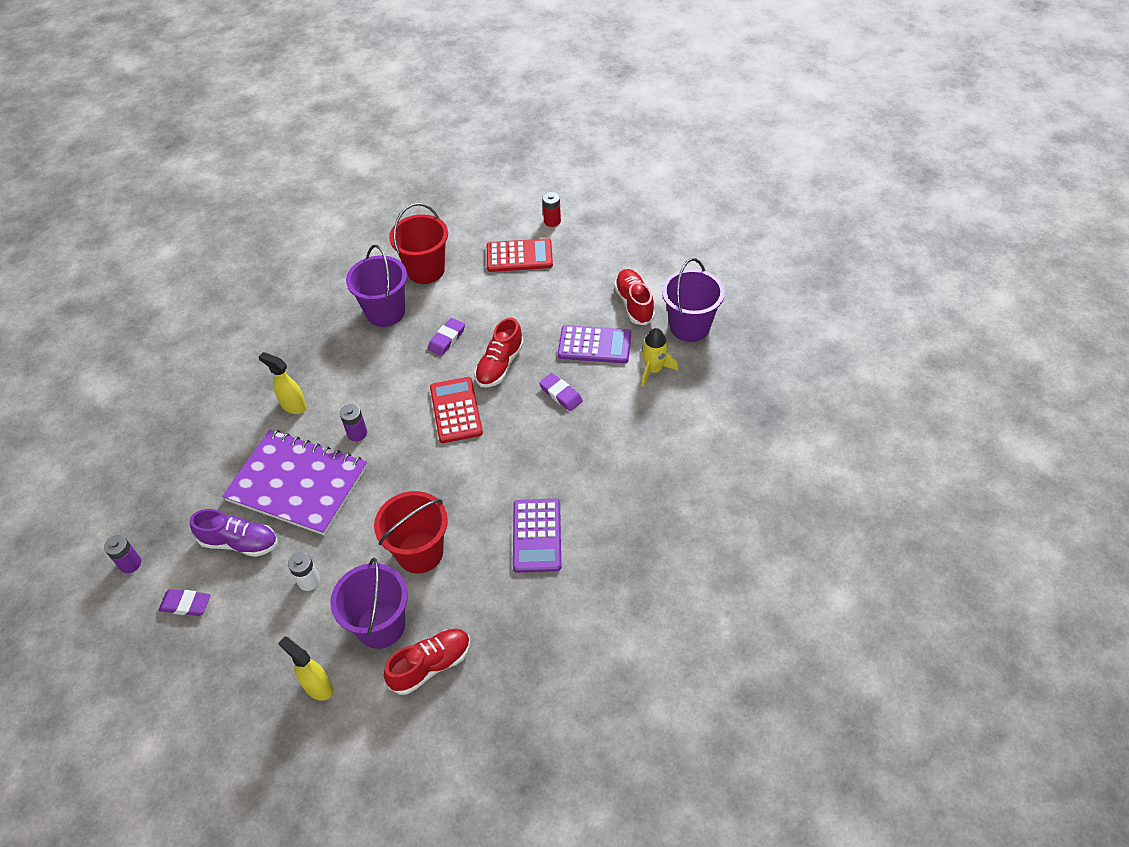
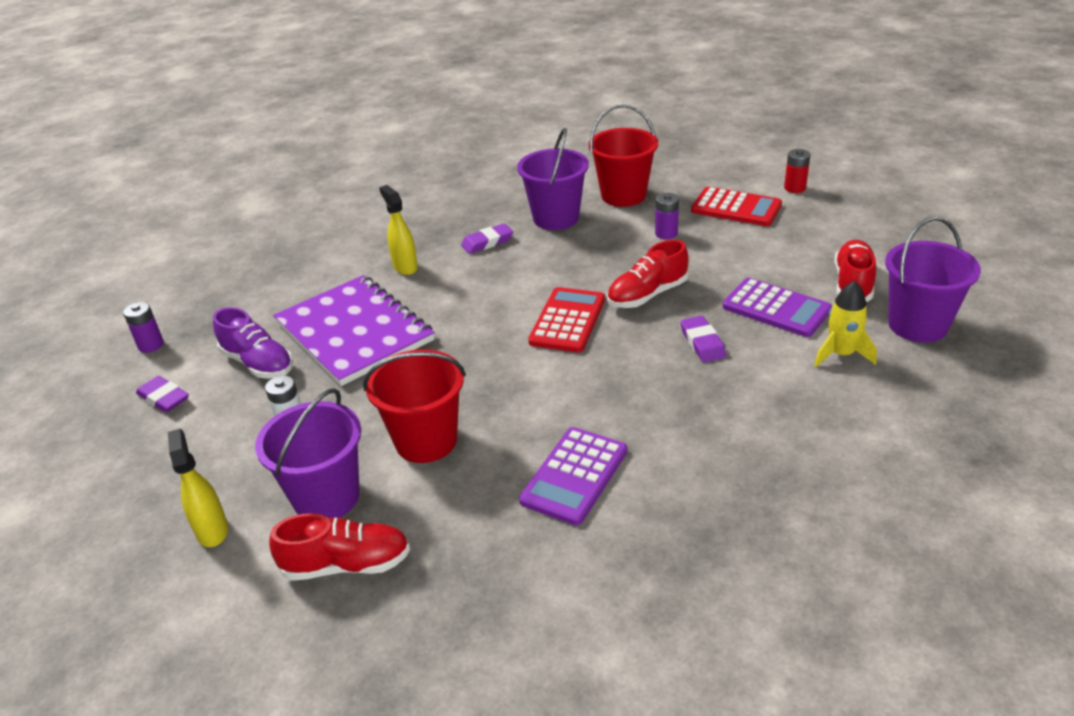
camera: 30 degrees right, 15 degrees down
purple battery [340,404,367,441] -> purple battery moved to [655,193,679,239]
purple eraser [428,318,465,356] -> purple eraser moved to [461,223,513,254]

